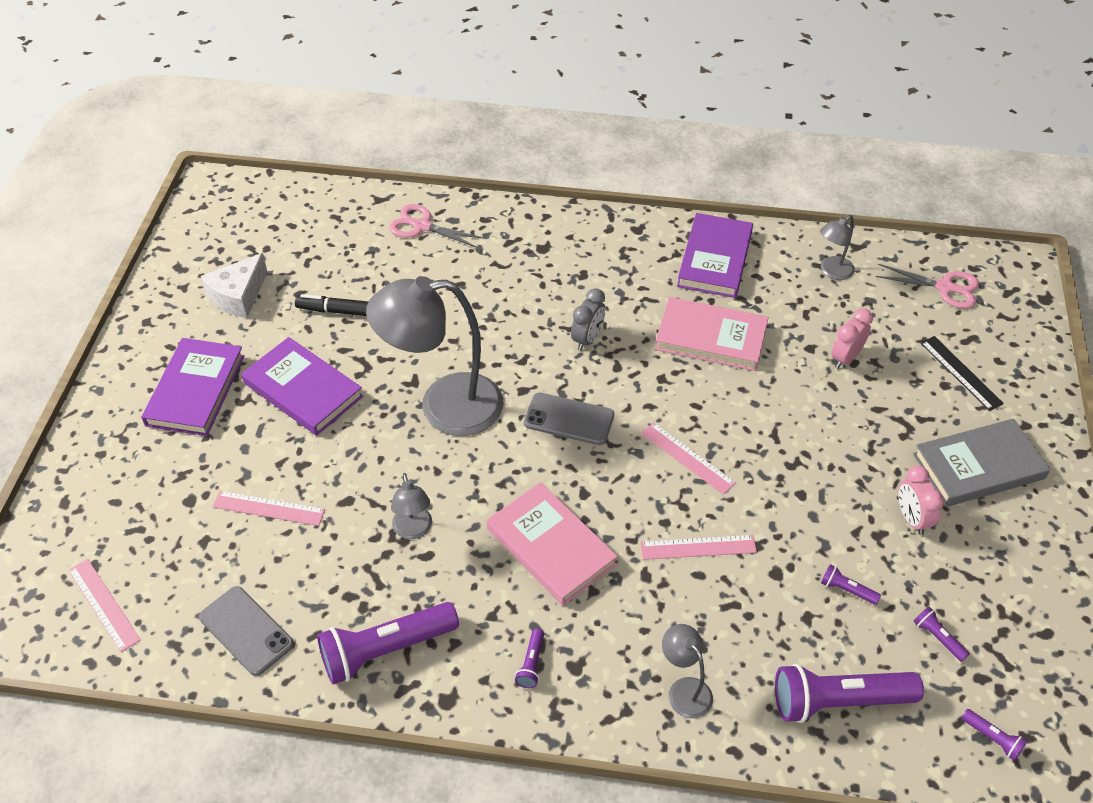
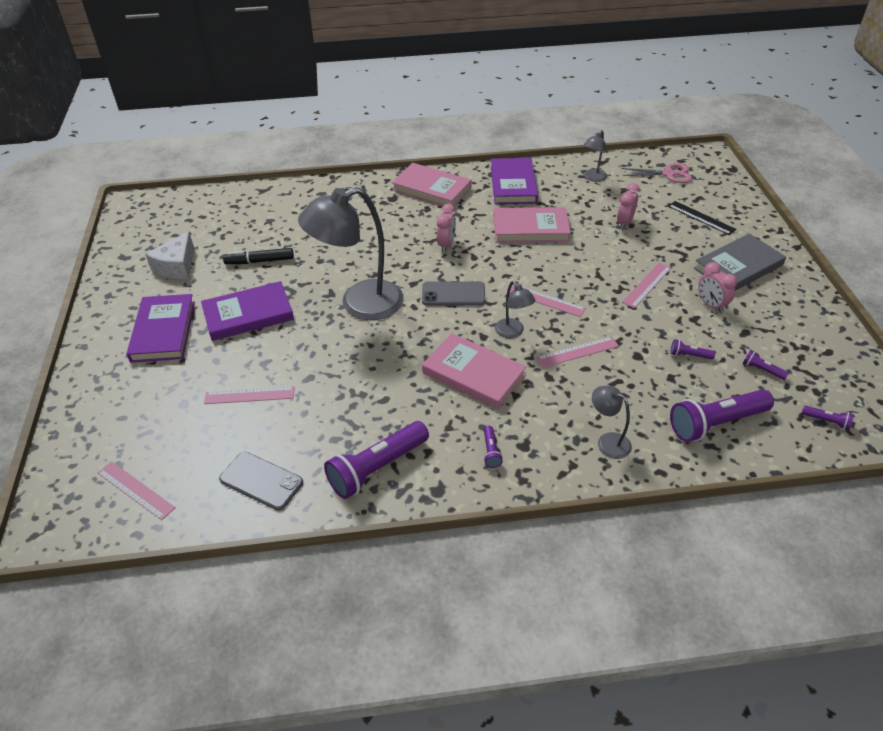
camera: 15 degrees left, 5 degrees down
purple book [241,337,363,436] -> purple book turned 45 degrees counterclockwise [201,281,294,341]
pink scissors [389,204,485,248] -> none
grey lamp [391,473,432,539] -> grey lamp moved to [495,281,535,338]
grey clock [571,288,605,351] -> pink clock [437,204,456,252]
none -> pink book [392,163,472,206]
none -> pink ruler [622,263,671,308]

